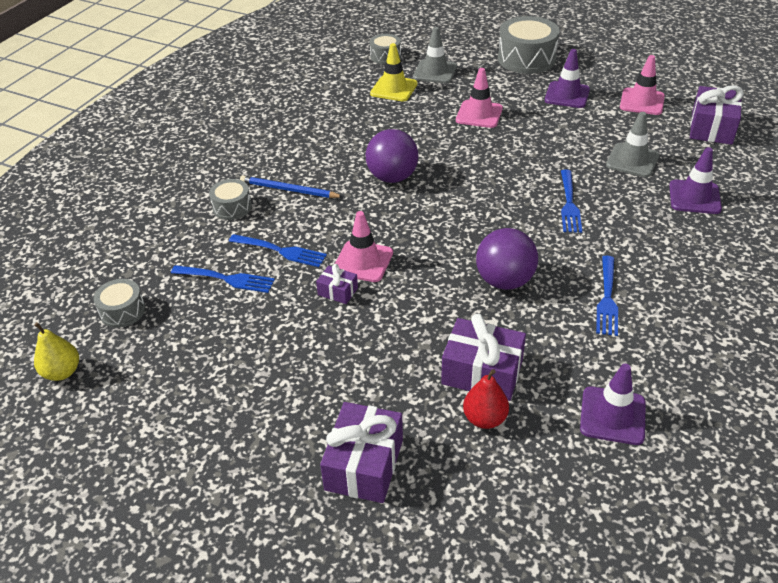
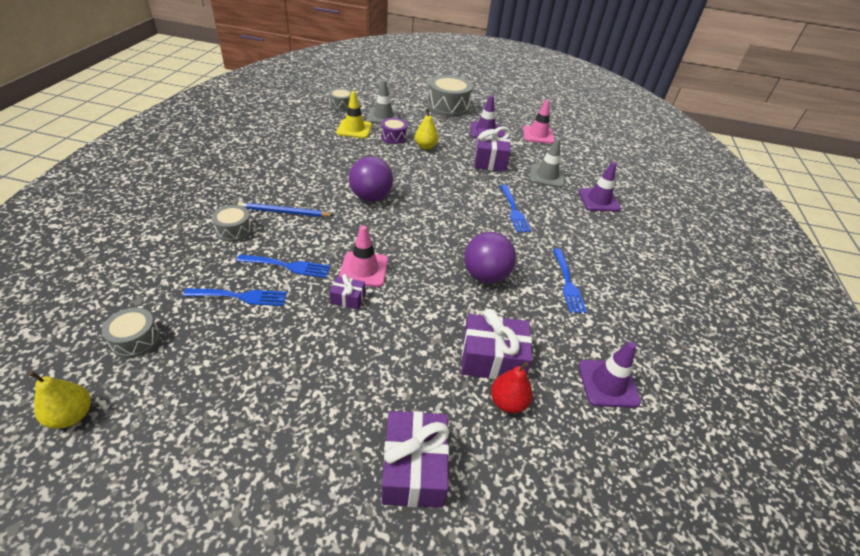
camera: 20 degrees left, 0 degrees up
pink traffic cone [456,68,503,128] -> yellow pear [415,109,439,149]
purple gift [690,85,744,145] -> purple gift moved to [474,126,511,172]
none -> purple drum [381,118,408,144]

